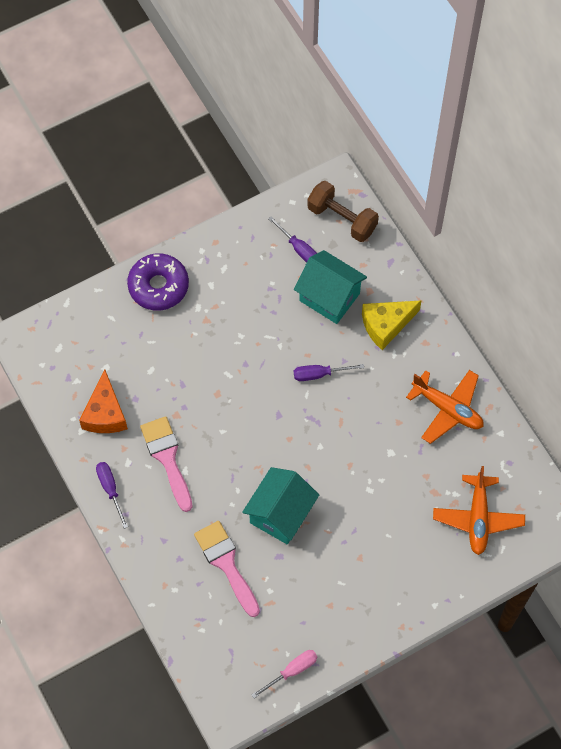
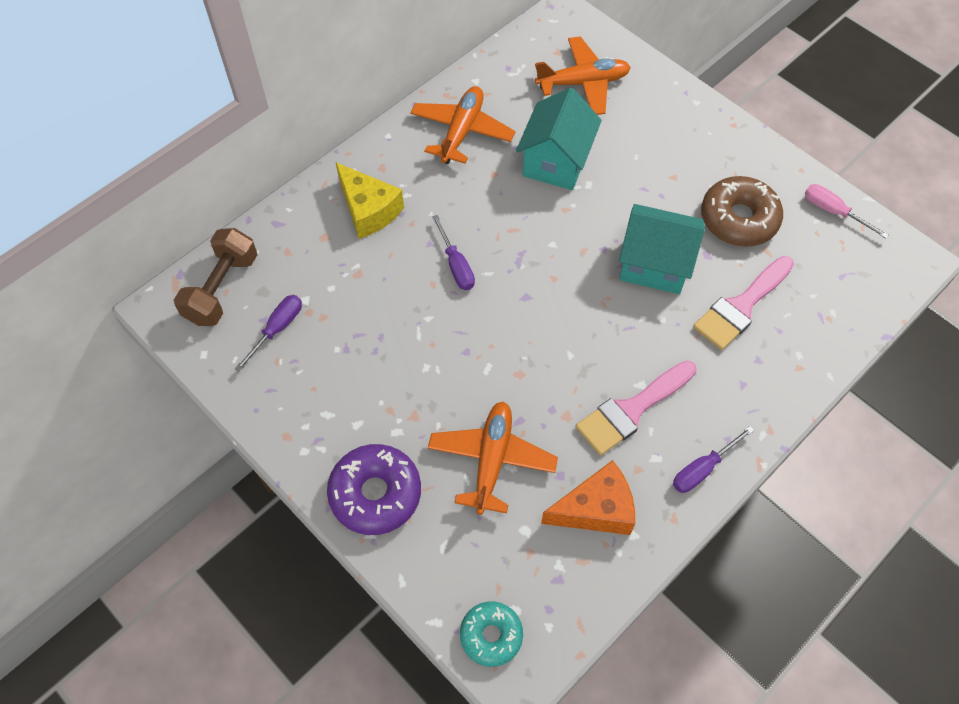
camera: 105 degrees left, 5 degrees down
turquoise house [294,250,367,324] -> turquoise house moved to [516,88,602,190]
none -> orange plane [428,401,558,515]
none -> turquoise donut [460,601,523,667]
none -> brown donut [701,176,783,247]

